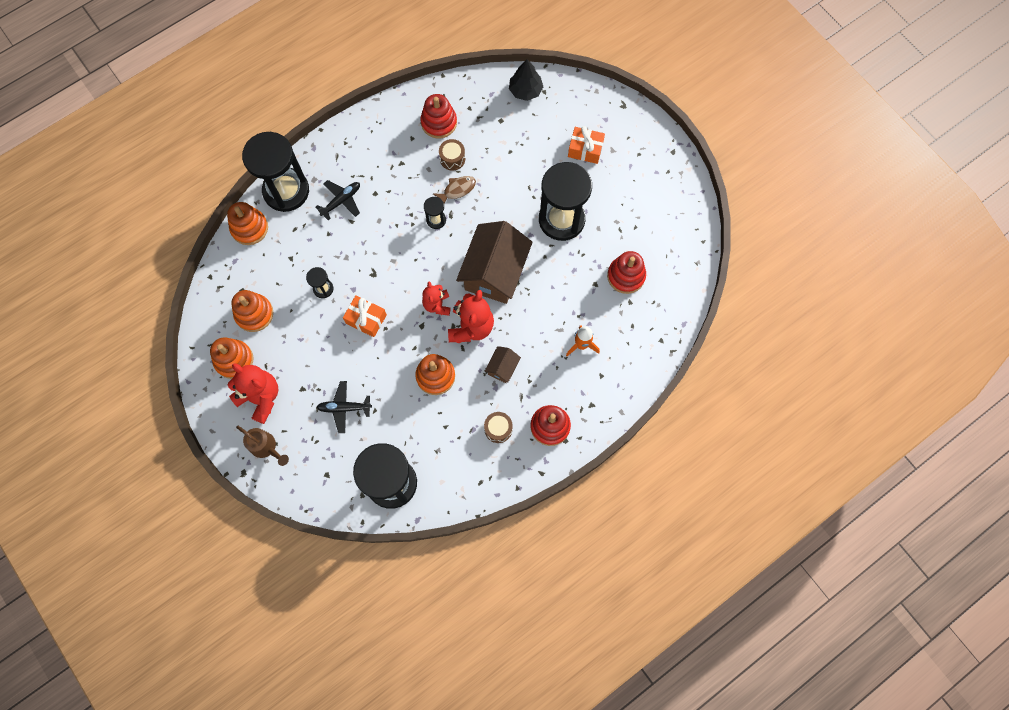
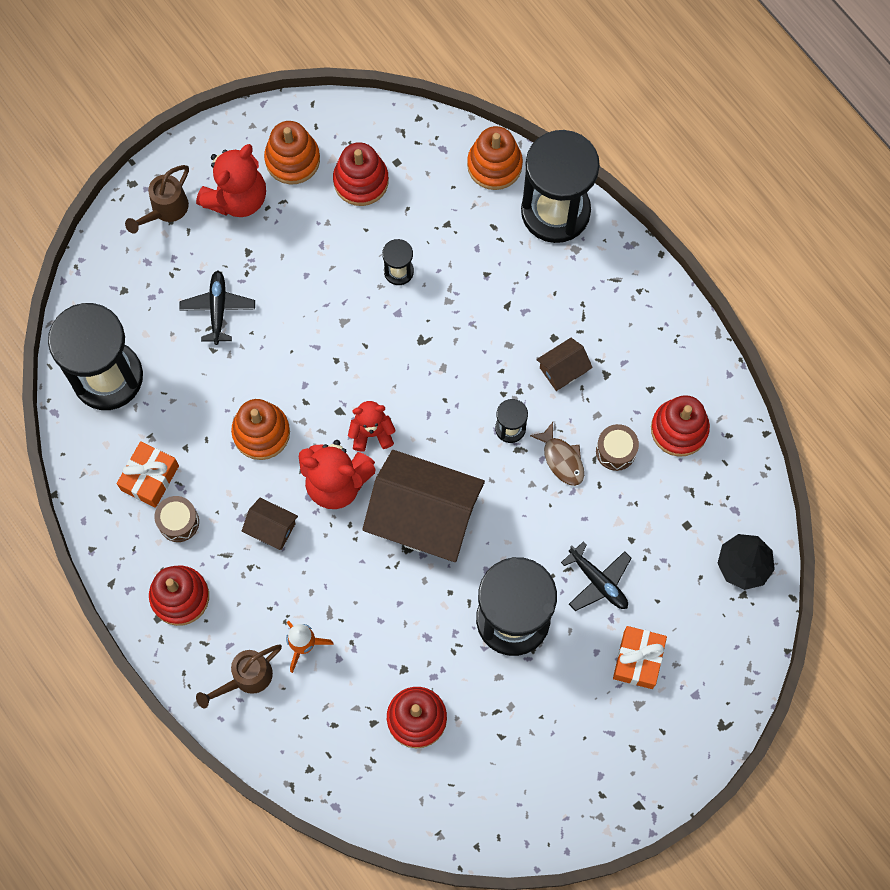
camera: 90 degrees right, 0 degrees up
orange stacking toy [231,290,273,332] -> red stacking toy [333,142,389,206]
black plane [316,180,360,220] -> black plane moved to [561,541,631,611]
orange gift [343,295,387,337] -> orange gift moved to [117,441,179,508]
none -> brown watering can [196,644,282,708]
none -> brown house [536,338,593,391]

